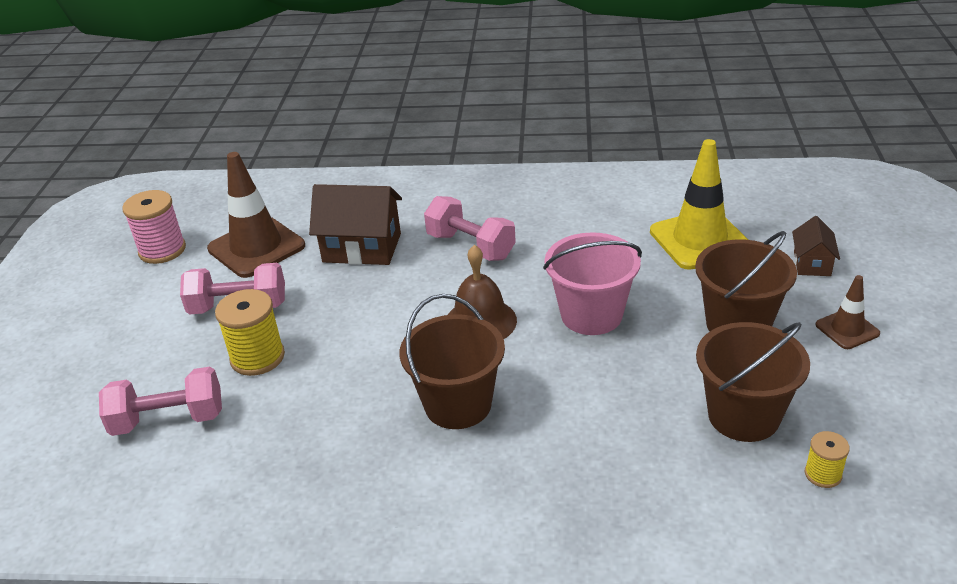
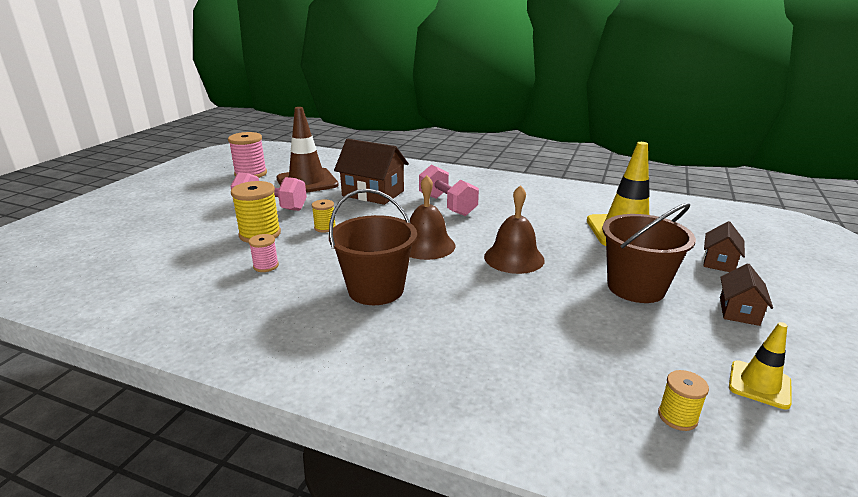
camera: 15 degrees right, 10 degrees down
pink dumbbell [99,367,222,436] -> none
pink bucket [543,232,642,335] -> brown bell [484,185,545,274]
brown bucket [696,322,810,442] -> none
brown traffic cone [815,275,880,349] -> brown house [720,263,773,326]
none -> pink spool [249,234,279,272]
none -> yellow spool [312,199,336,233]
none -> yellow traffic cone [729,322,792,410]

